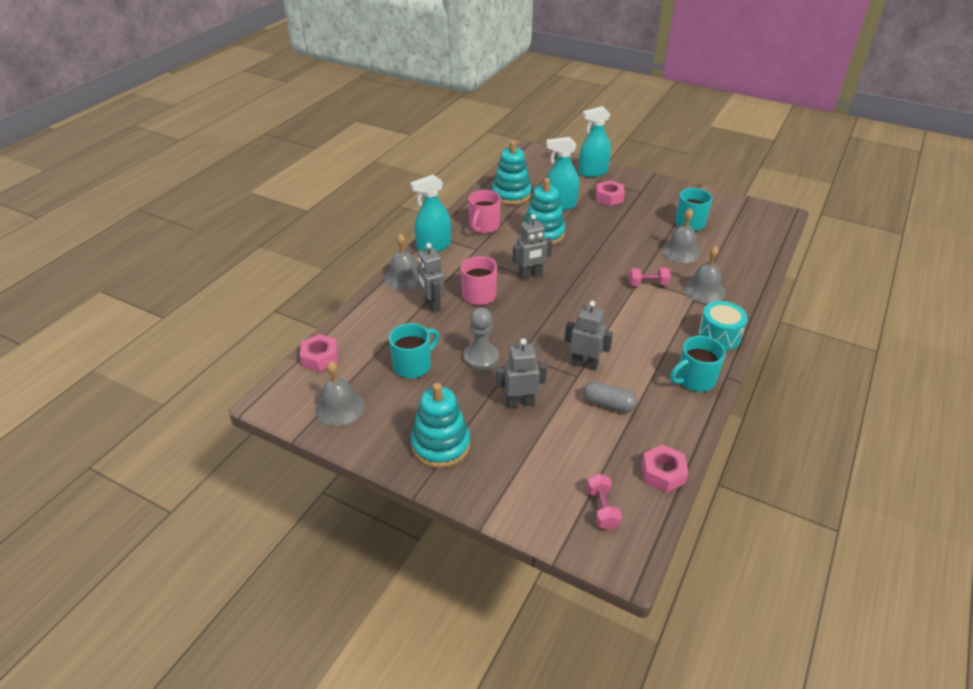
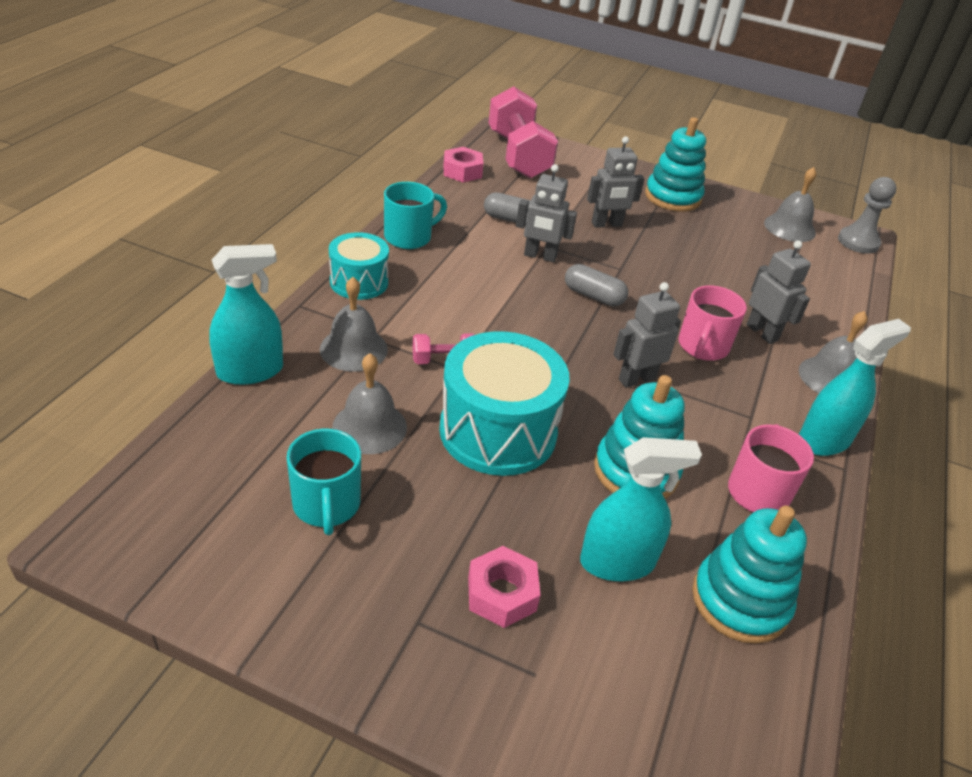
camera: 170 degrees right, 0 degrees up
pink nut [300,334,338,372] -> none
turquoise mug [389,323,439,378] -> none
grey pawn [464,307,499,371] -> grey pawn moved to [838,177,896,254]
turquoise spray bottle [579,106,611,177] -> turquoise spray bottle moved to [209,244,283,385]
pink dumbbell [587,473,622,530] -> pink dumbbell [488,86,558,178], size x2.28
none -> turquoise drum [439,331,570,476]
none -> grey capsule [565,264,628,306]

